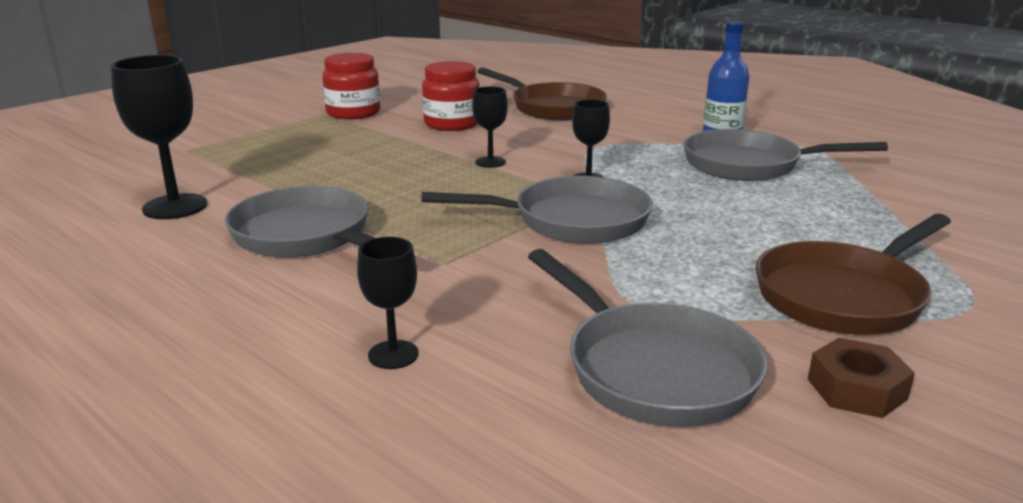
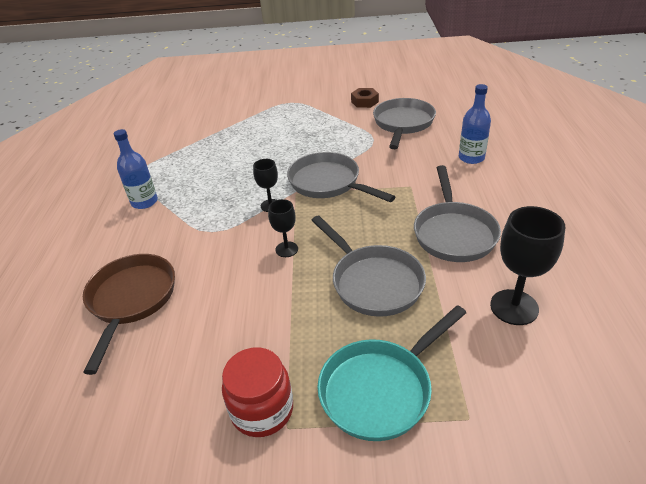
camera: 130 degrees left, 15 degrees up
black goblet [357,237,419,369] -> blue bottle [459,84,491,164]
red jar [422,61,480,131] -> none
grey pan [683,129,888,181] -> grey pan moved to [311,216,426,317]
brown pan [756,214,951,335] -> none
none -> turquoise pan [317,305,466,441]

